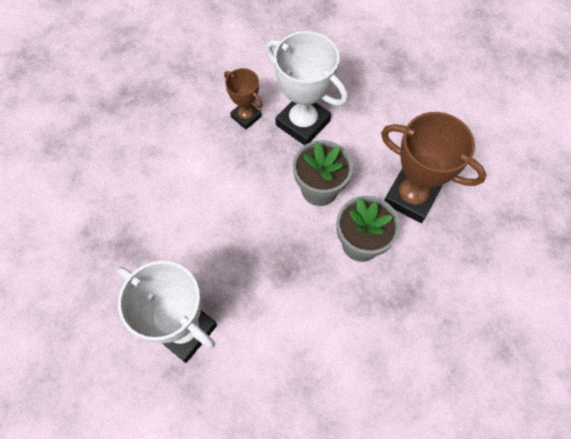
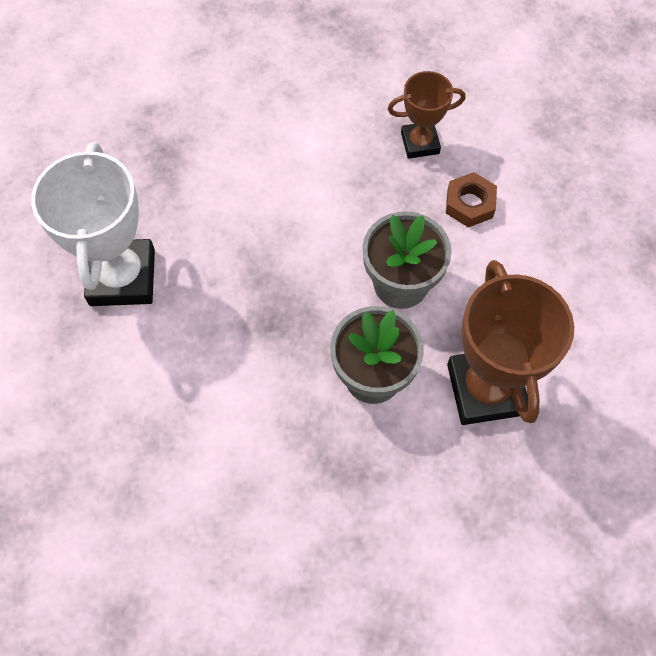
camera: 50 degrees right, 0 degrees up
brown trophy [224,68,263,130] -> brown trophy turned 75 degrees clockwise [388,71,466,159]
white trophy [266,31,348,145] -> brown nut [446,172,497,228]

